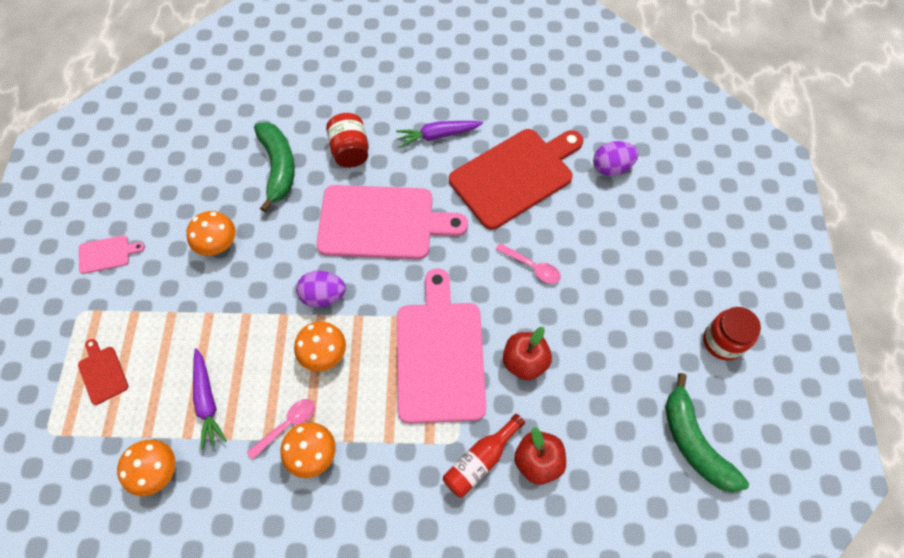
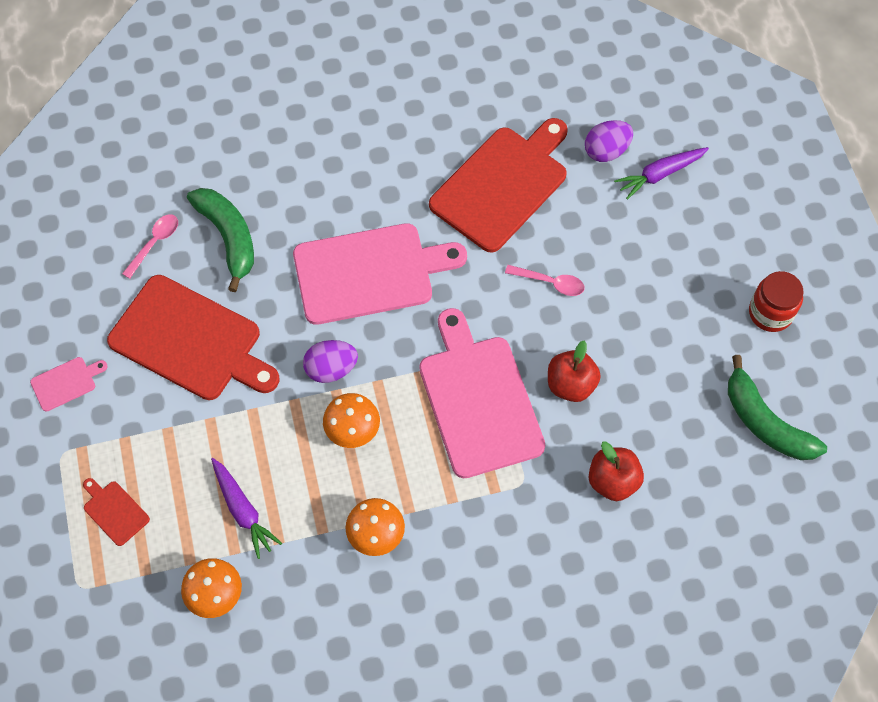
camera: 15 degrees left, 0 degrees up
orange mushroom [186,211,236,256] -> red cutting board [107,275,279,400]
pink spoon [247,399,315,460] -> pink spoon moved to [122,214,178,279]
red jar [326,113,369,168] -> none
purple carrot [396,121,483,148] -> purple carrot moved to [614,147,709,200]
red bottle [443,414,525,498] -> none

